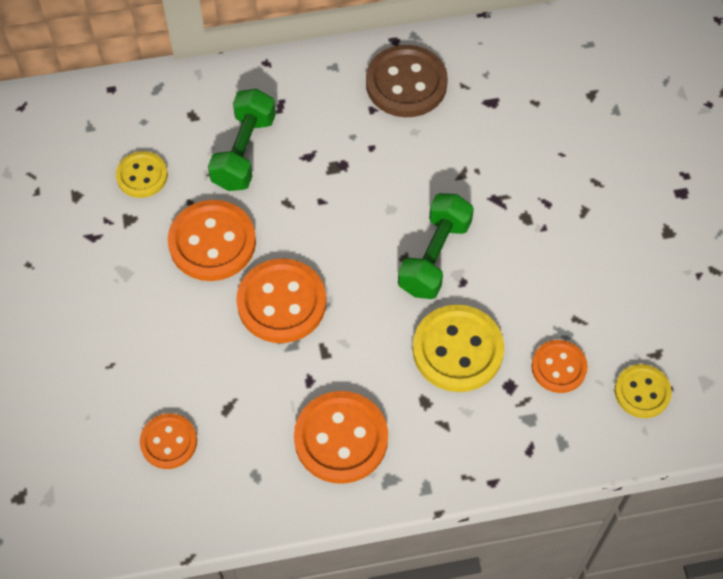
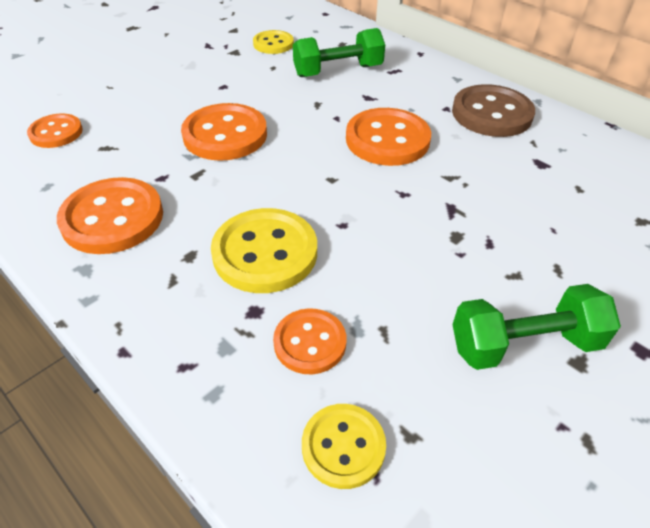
camera: 55 degrees right, 15 degrees down
orange button [168,200,256,281] -> orange button moved to [346,108,431,166]
green dumbbell [398,193,474,299] -> green dumbbell moved to [452,284,621,370]

